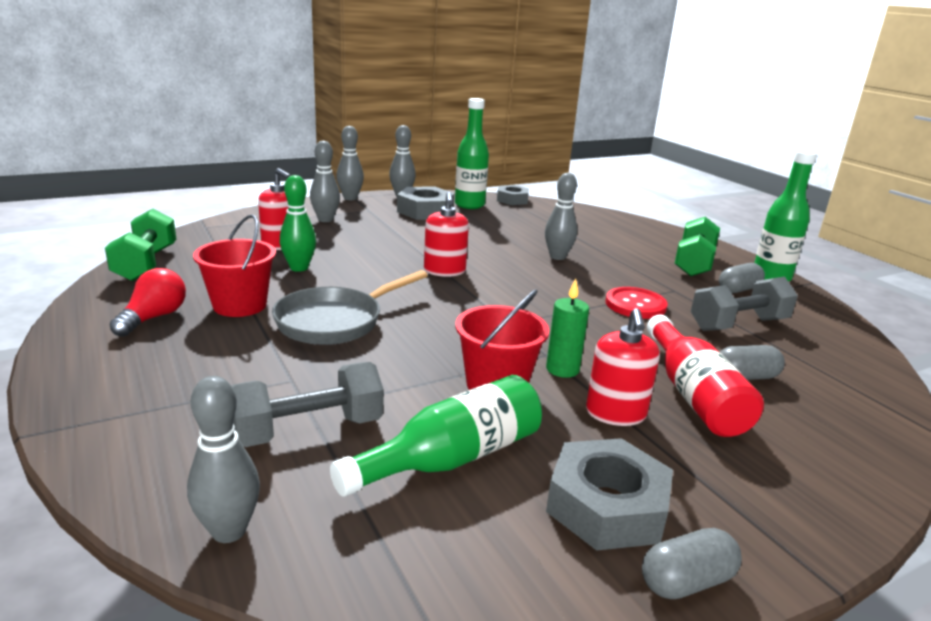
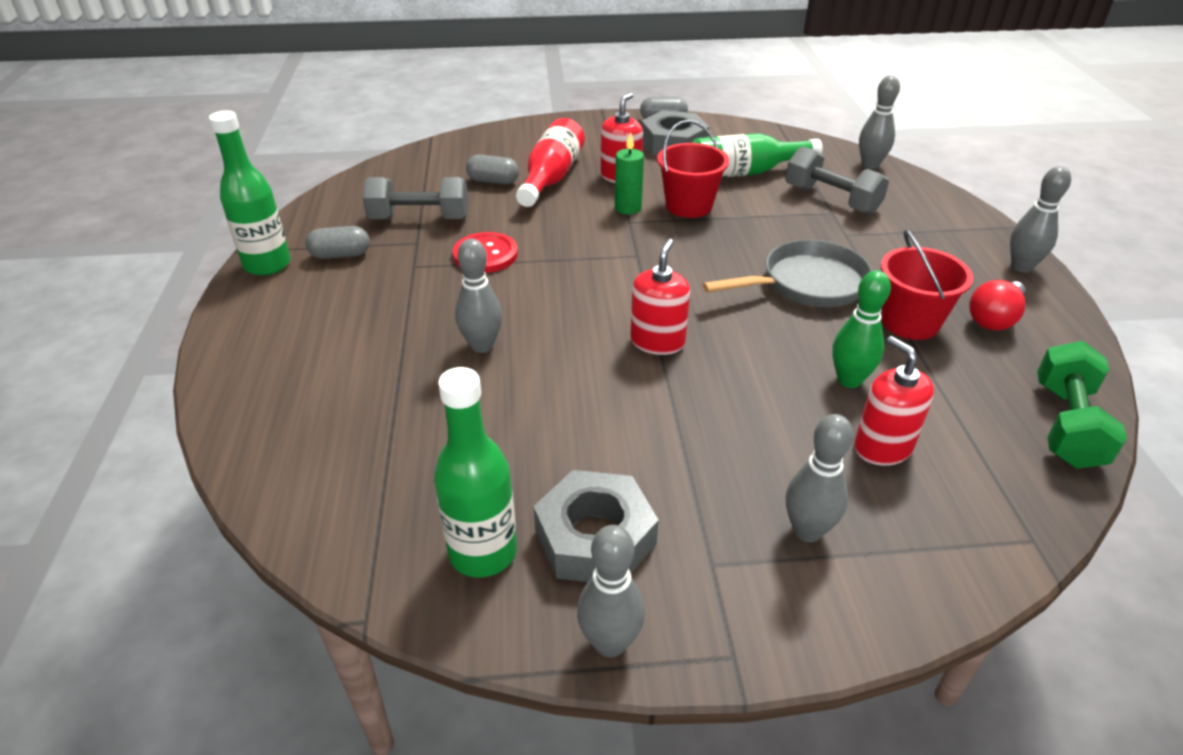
camera: 155 degrees left, 15 degrees up
grey dumbbell [232,362,384,447] -> grey dumbbell turned 45 degrees clockwise [785,146,889,215]
grey bowling pin [336,126,364,200] -> grey bowling pin moved to [1010,166,1071,272]
grey nut [497,185,529,205] -> none
green dumbbell [674,217,720,277] -> none

